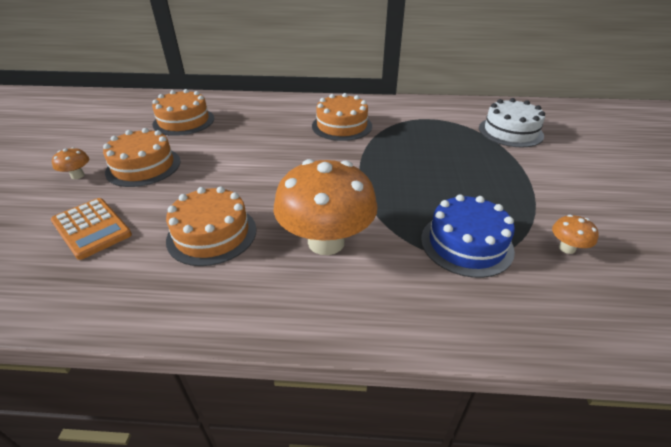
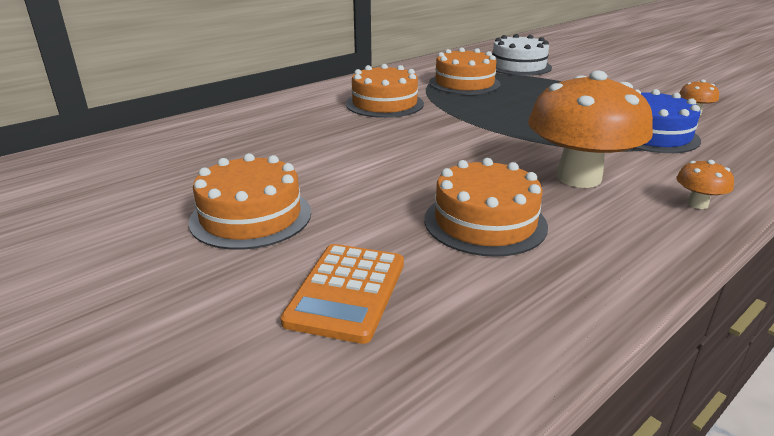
camera: 45 degrees left, 10 degrees down
orange calculator [51,198,132,260] -> orange calculator turned 105 degrees clockwise [281,244,404,344]
orange mushroom [52,147,89,179] -> orange mushroom moved to [676,160,734,209]
orange cake [152,89,214,136] -> orange cake moved to [429,48,500,95]

